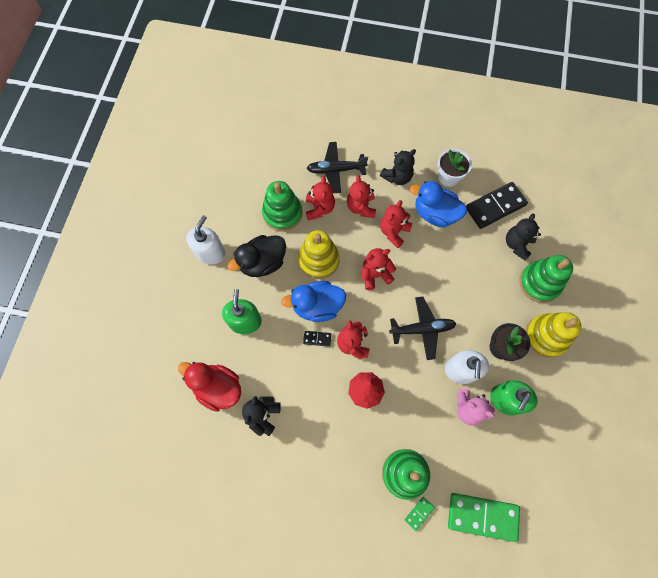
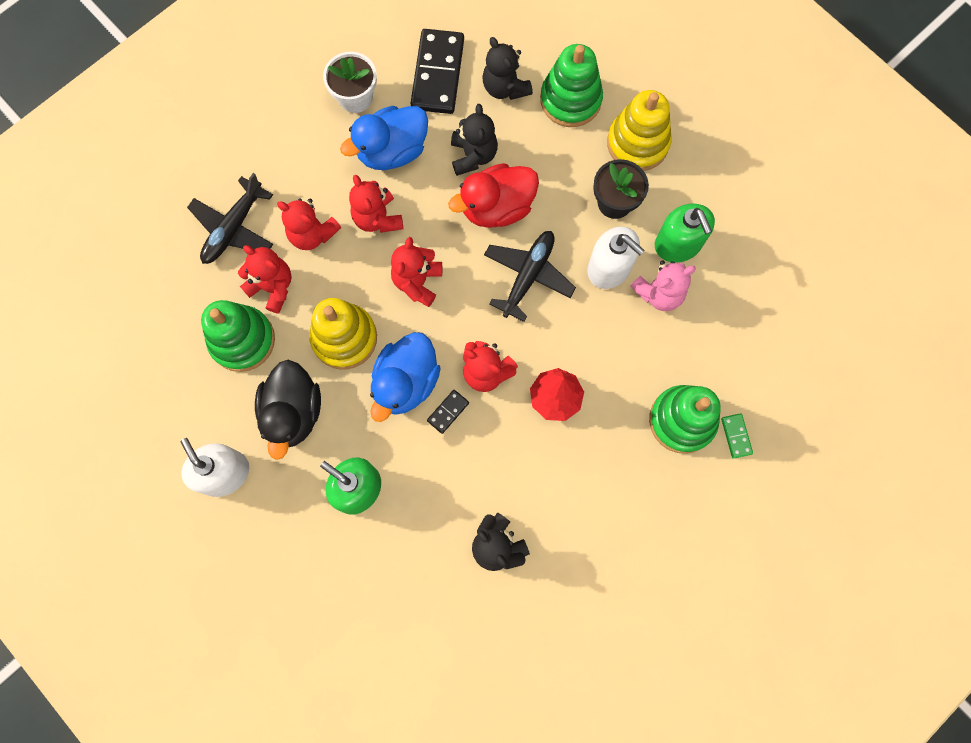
camera: 55 degrees left, 5 degrees up
red duck [178,362,241,412] -> red duck moved to [448,163,539,228]
black teddy bear [380,149,416,185] -> black teddy bear moved to [451,104,498,176]
green domino [448,493,520,542] -> none

